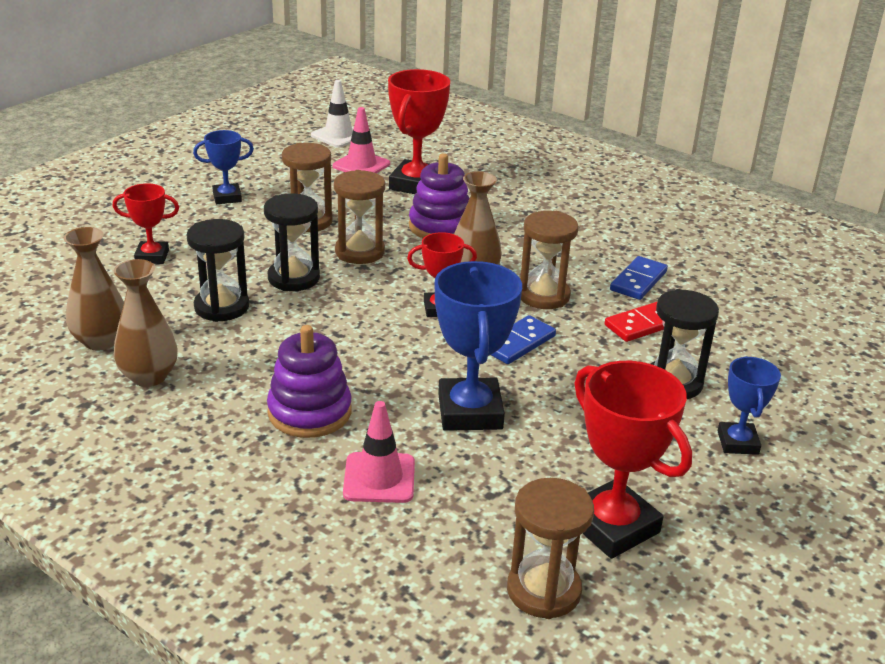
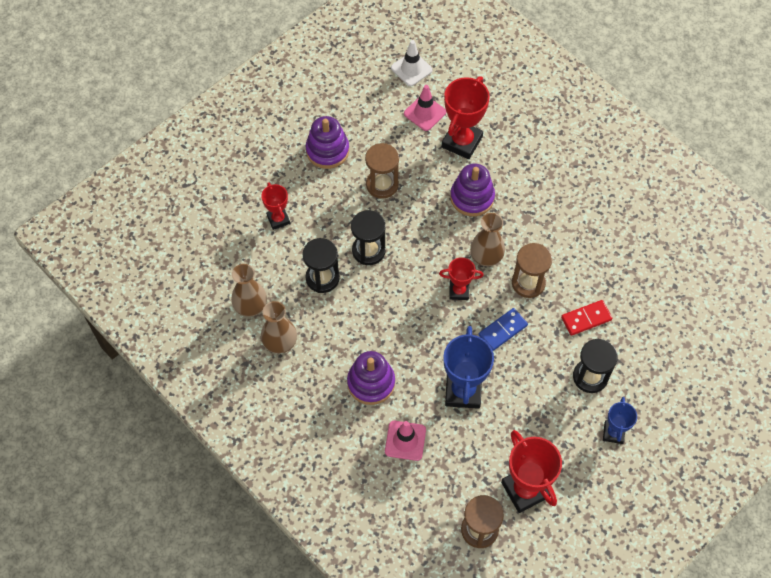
camera: 10 degrees right, 30 degrees up
red trophy [113,183,179,264] -> red trophy turned 60 degrees clockwise [261,182,290,230]
blue trophy [193,130,254,204] -> purple stacking toy [306,116,349,169]
brown hourglass [334,170,385,264] -> none
blue domino [610,256,668,300] -> none

